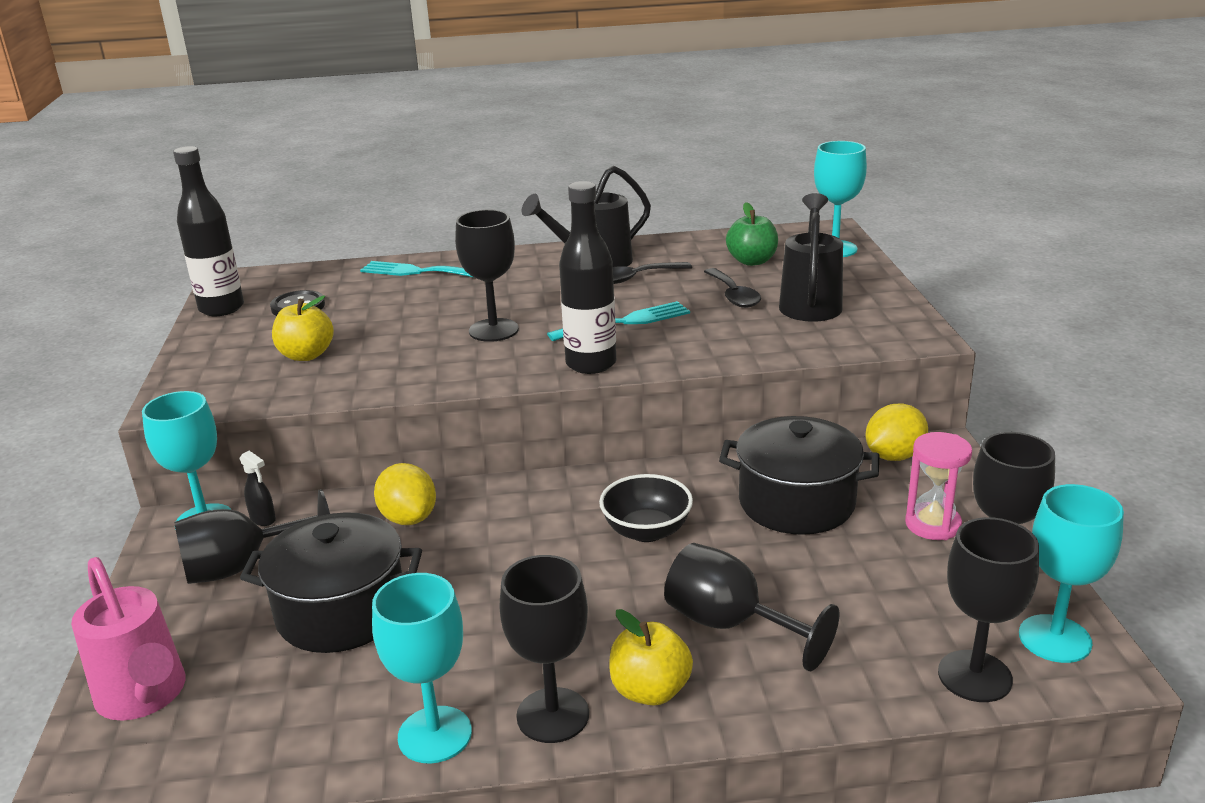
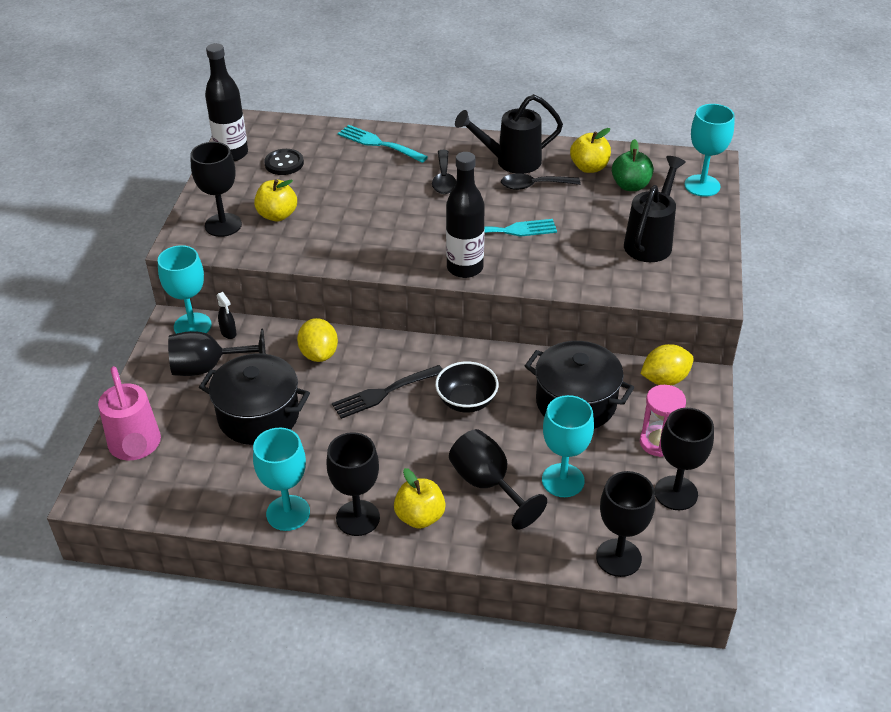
camera: 15 degrees right, 15 degrees up
black goblet [455,210,519,342] -> black goblet moved to [190,142,242,237]
black spoon [704,268,761,308] -> black spoon moved to [432,150,456,194]
turquoise goblet [1019,484,1124,663] -> turquoise goblet moved to [542,395,594,497]
none -> black fork [332,365,443,419]
none -> yellow apple [570,128,611,173]

